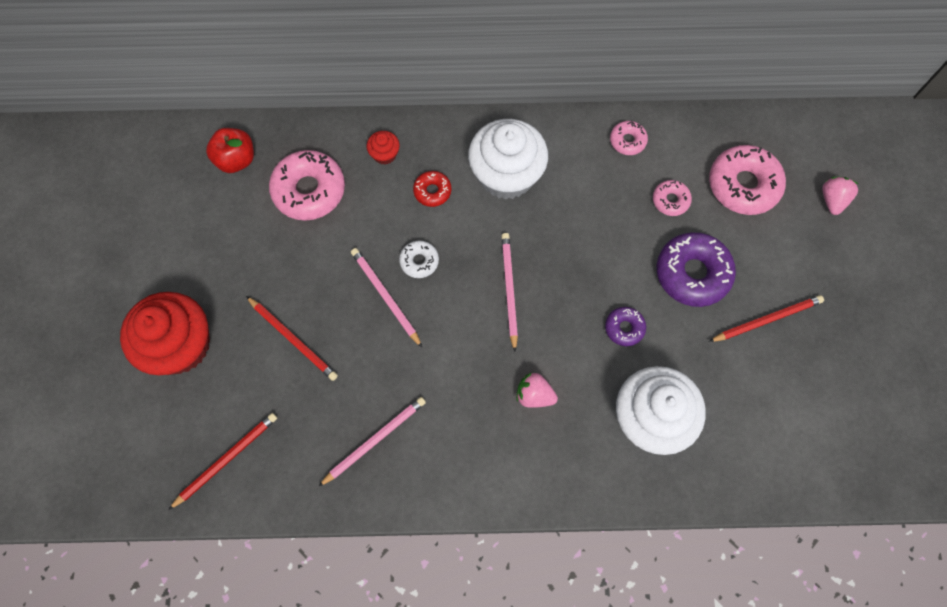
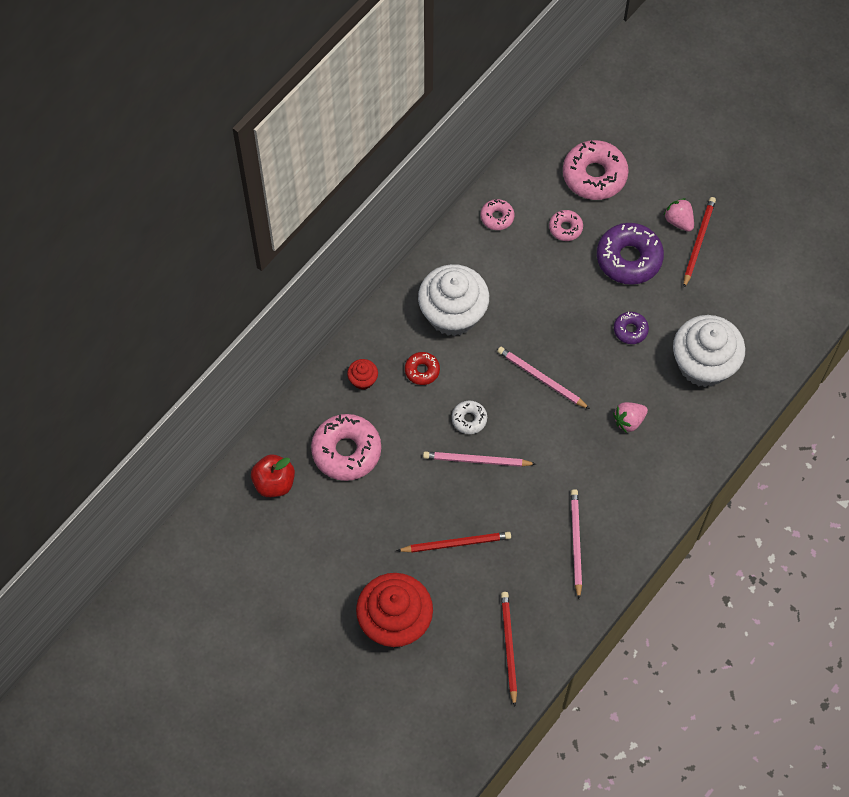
camera: 50 degrees left, 5 degrees down
pink strawberry [822,177,858,215] -> pink strawberry moved to [664,198,694,232]

